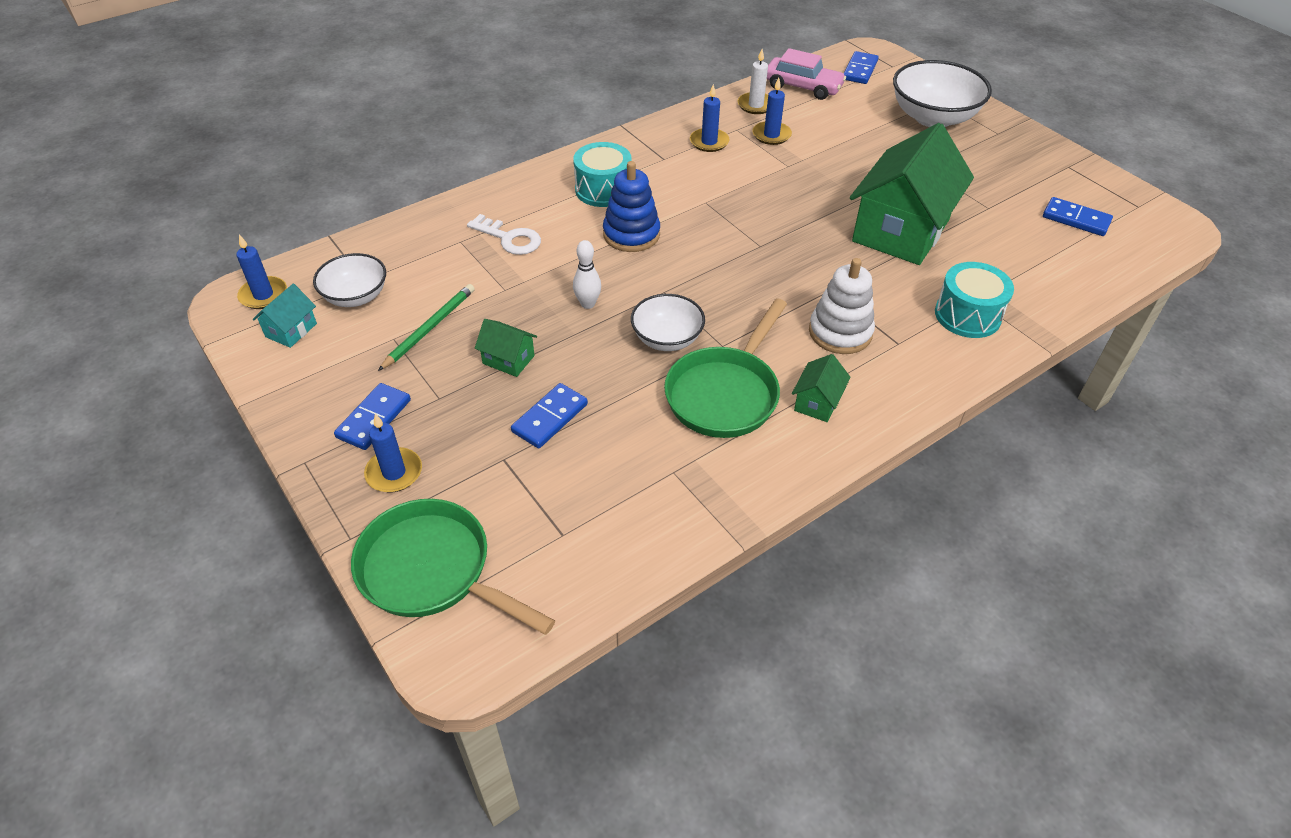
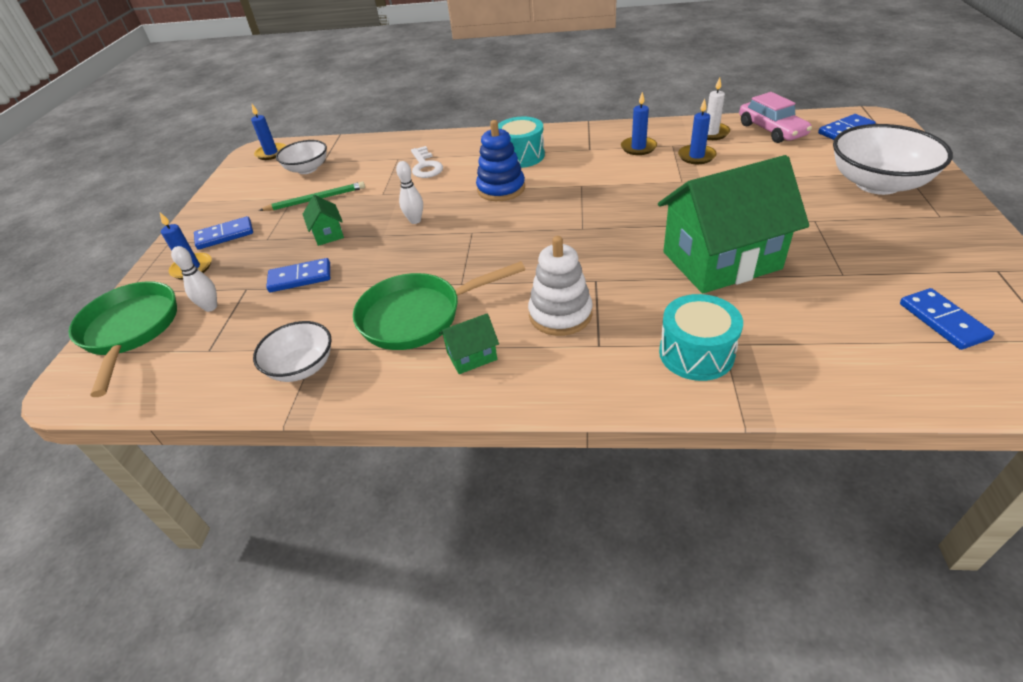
camera: 45 degrees right, 5 degrees down
turquoise house [252,284,317,348] -> none
white bowl [631,294,705,351] -> white bowl moved to [253,321,331,382]
none -> white bowling pin [171,246,217,312]

